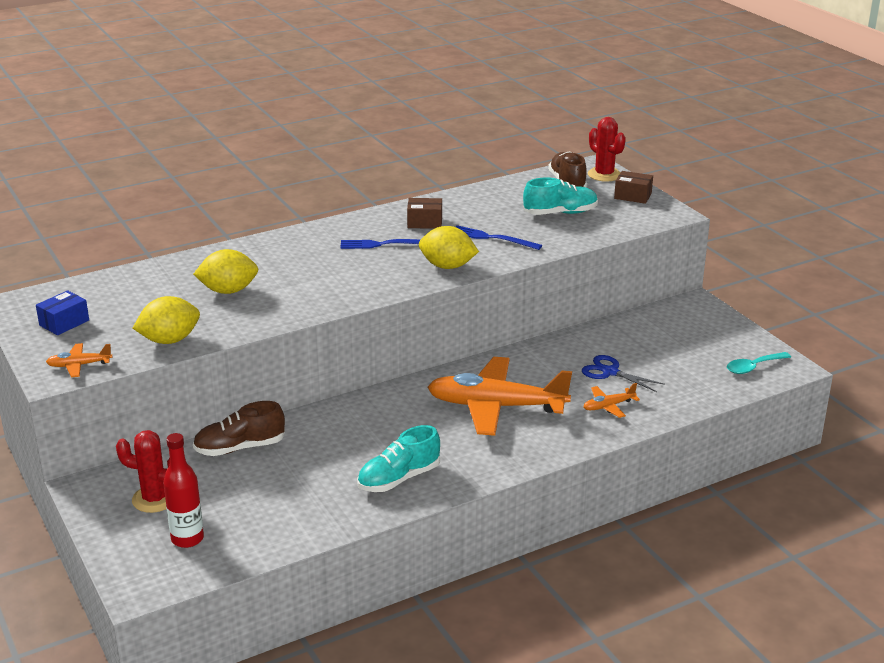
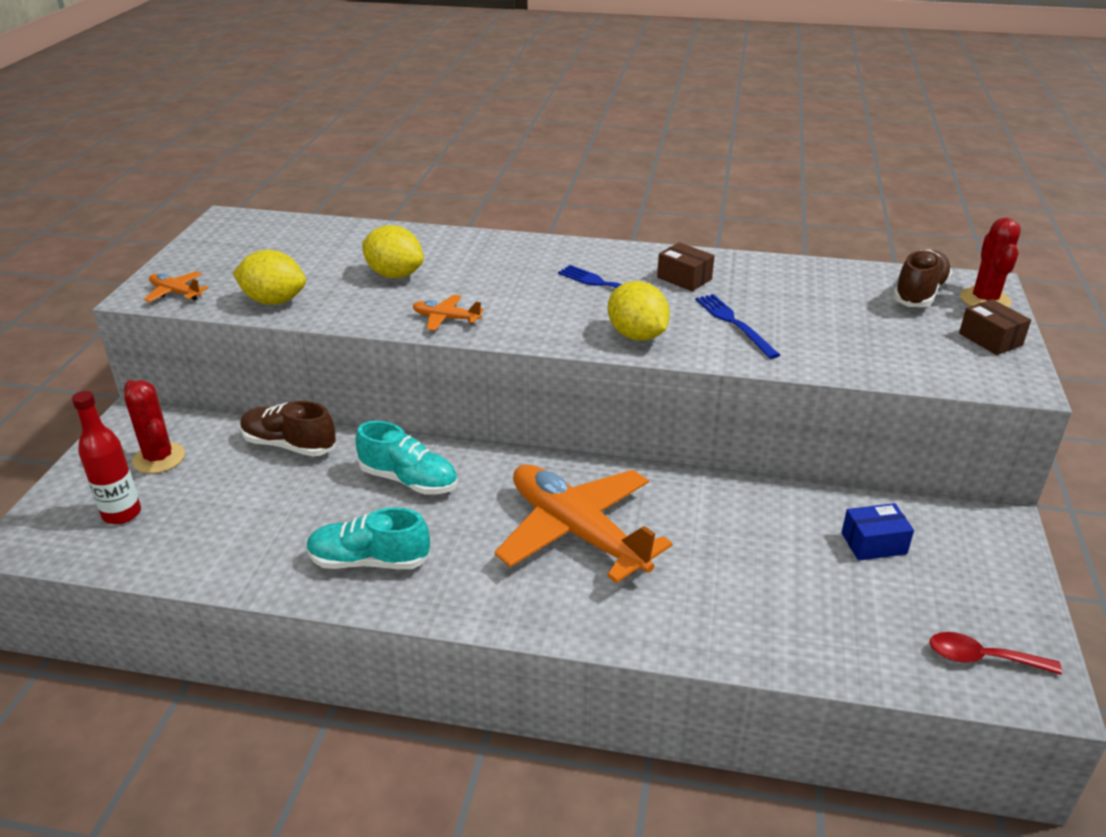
camera: 40 degrees right, 5 degrees up
blue box [36,290,89,335] -> blue box moved to [841,503,914,561]
turquoise shoe [523,177,598,215] -> turquoise shoe moved to [356,421,458,494]
blue scissors [582,355,665,392] -> none
orange plane [584,383,640,418] -> orange plane moved to [413,295,484,331]
turquoise spoon [727,352,791,374] -> red spoon [929,632,1062,675]

